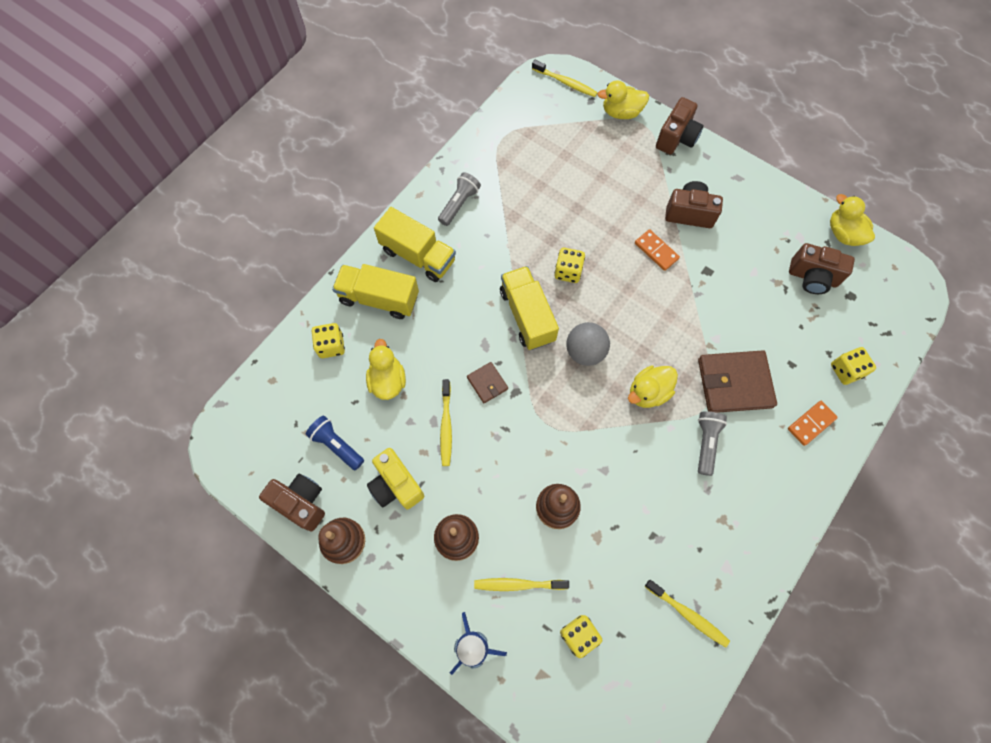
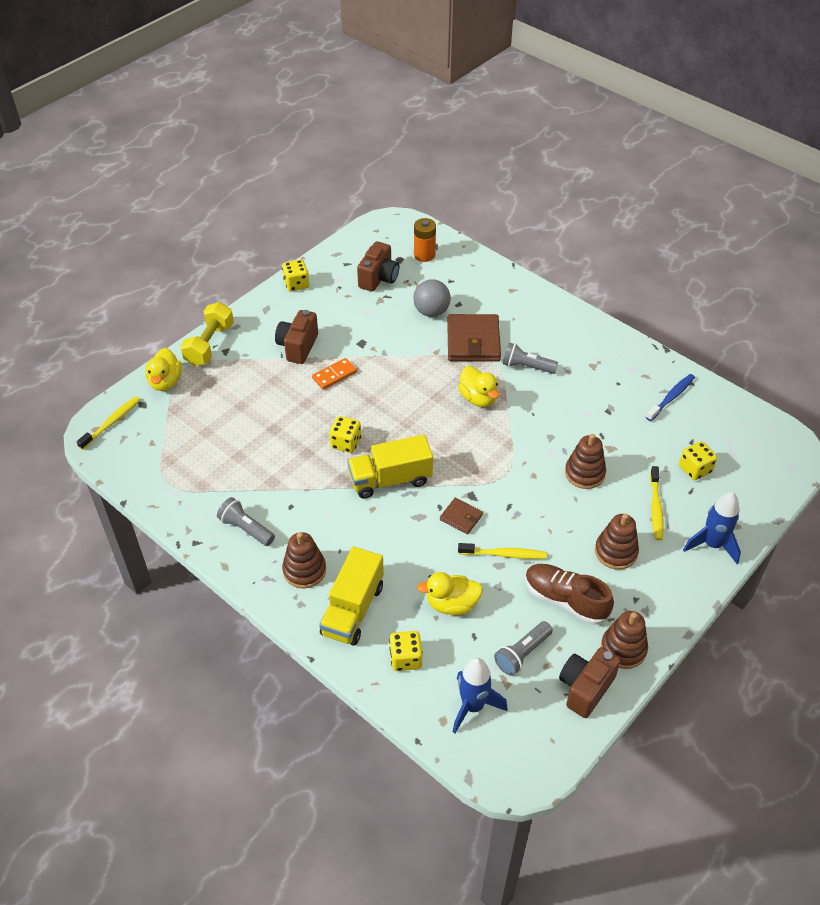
camera: 85 degrees left, 20 degrees down
blue flashlight [306,416,364,470] -> grey flashlight [494,621,553,676]
yellow camera [367,448,424,509] -> brown shoe [525,564,614,625]
yellow truck [374,207,456,282] -> brown stacking toy [282,532,326,589]
brown wallet [467,362,508,403] -> brown wallet turned 60 degrees clockwise [440,498,483,534]
grey ball [566,322,610,366] -> grey ball moved to [413,279,451,317]
yellow toothbrush [645,580,730,648] -> blue toothbrush [646,374,695,421]
brown camera [656,97,704,155] -> yellow dumbbell [181,302,234,366]
orange domino [788,401,838,446] -> none
yellow duck [830,194,875,246] -> none
yellow dice [831,347,876,385] -> yellow dice moved to [282,259,309,292]
none -> orange battery [414,218,436,262]
none -> blue rocket [453,658,507,733]

